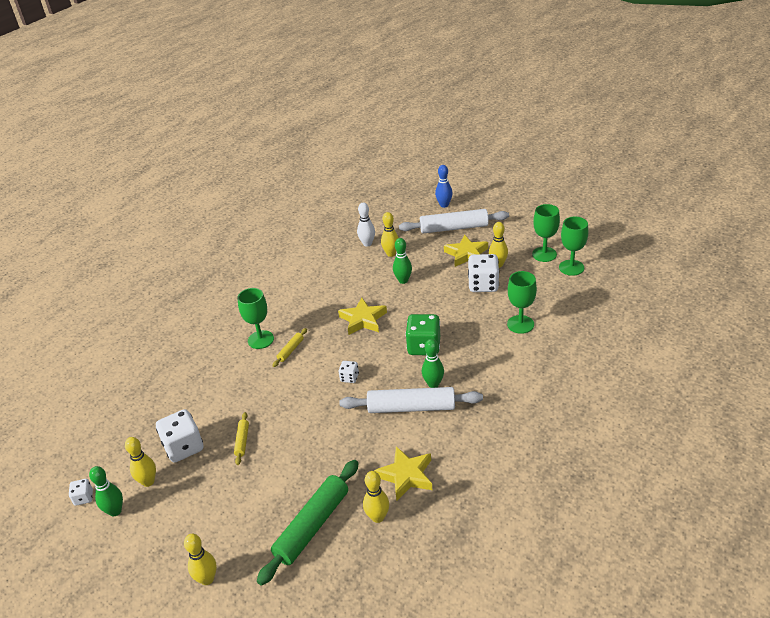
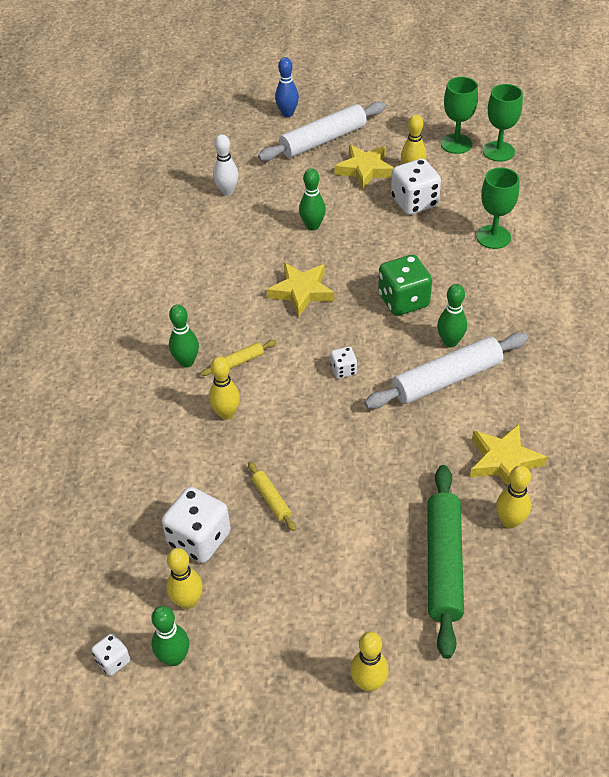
camera: 30 degrees left, 10 degrees up
green goblet [237,288,274,349] -> green bowling pin [169,305,199,368]
yellow rolling pin [272,328,307,367] -> yellow rolling pin turned 60 degrees clockwise [200,340,276,376]
yellow bowling pin [381,212,399,257] -> yellow bowling pin moved to [209,357,240,420]

